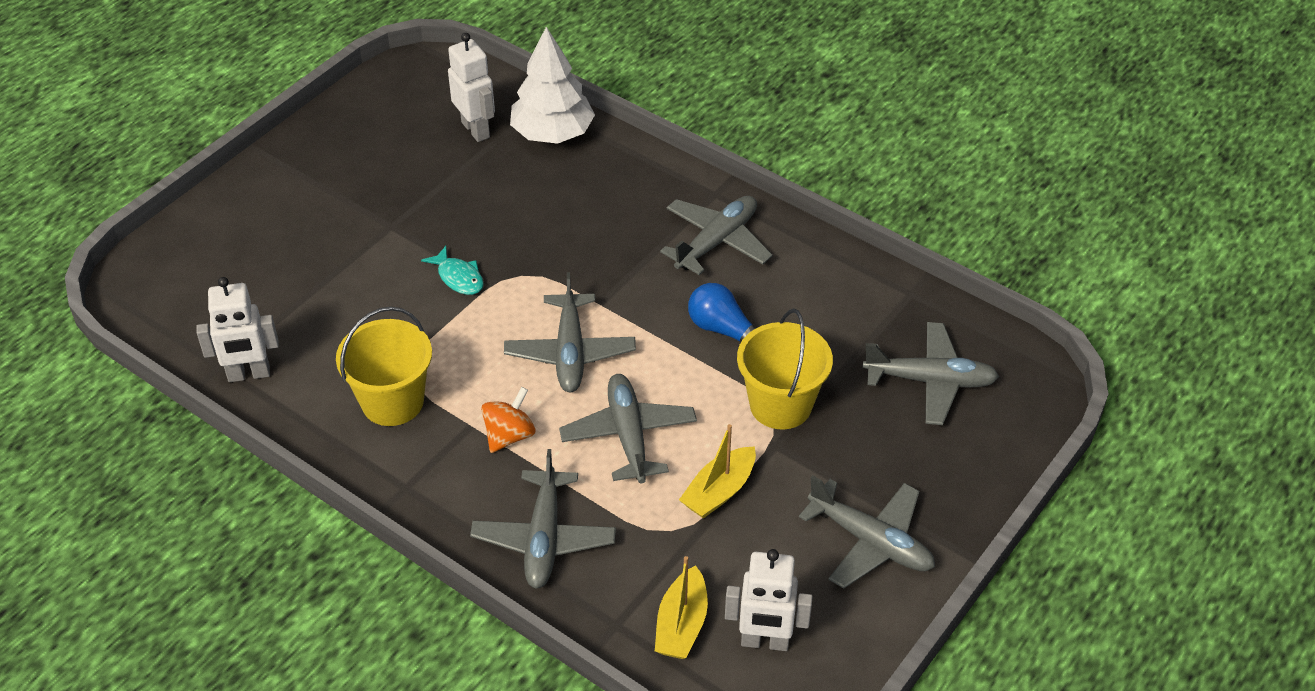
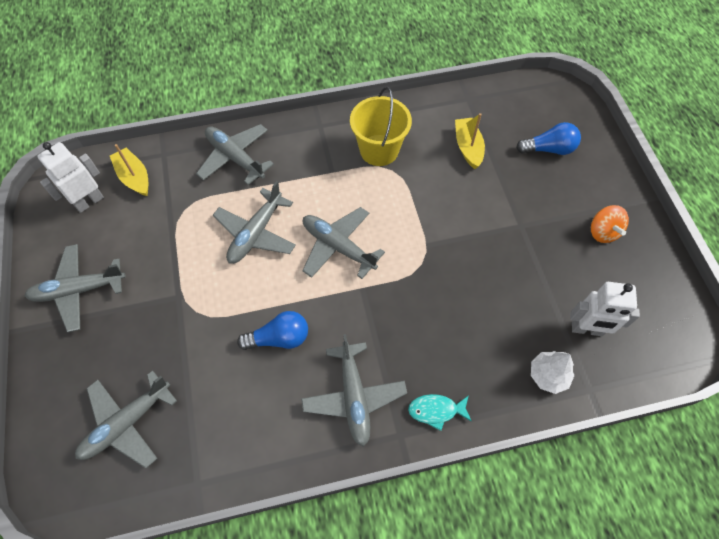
camera: 130 degrees right, 15 degrees up
white robot [196,277,279,382] -> none
turquoise fish [421,246,484,295] -> turquoise fish moved to [408,394,472,431]
orange spinning top [481,387,535,453] -> orange spinning top moved to [591,205,629,243]
white tree [510,27,595,144] -> white tree [531,351,574,394], size x0.57
grey plane [559,374,697,483] -> grey plane turned 90 degrees clockwise [213,181,296,264]
yellow boat [679,424,756,519] -> yellow boat moved to [455,113,485,169]
yellow bucket [737,309,833,430] -> none
none -> blue light bulb [516,122,581,155]

